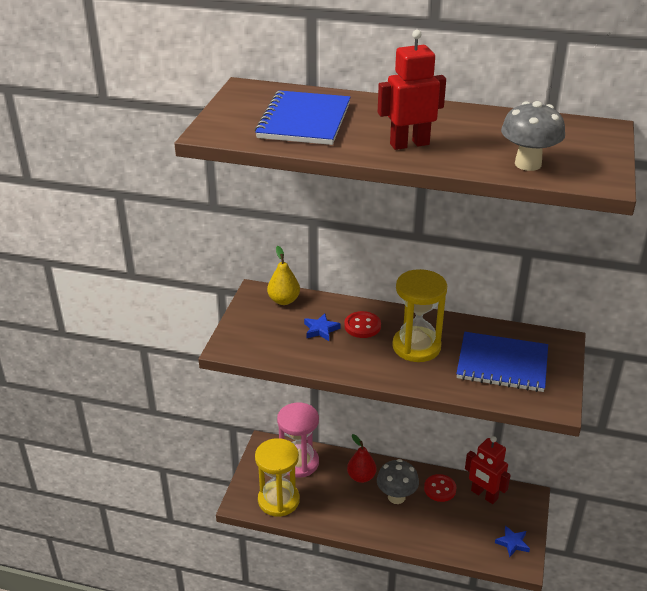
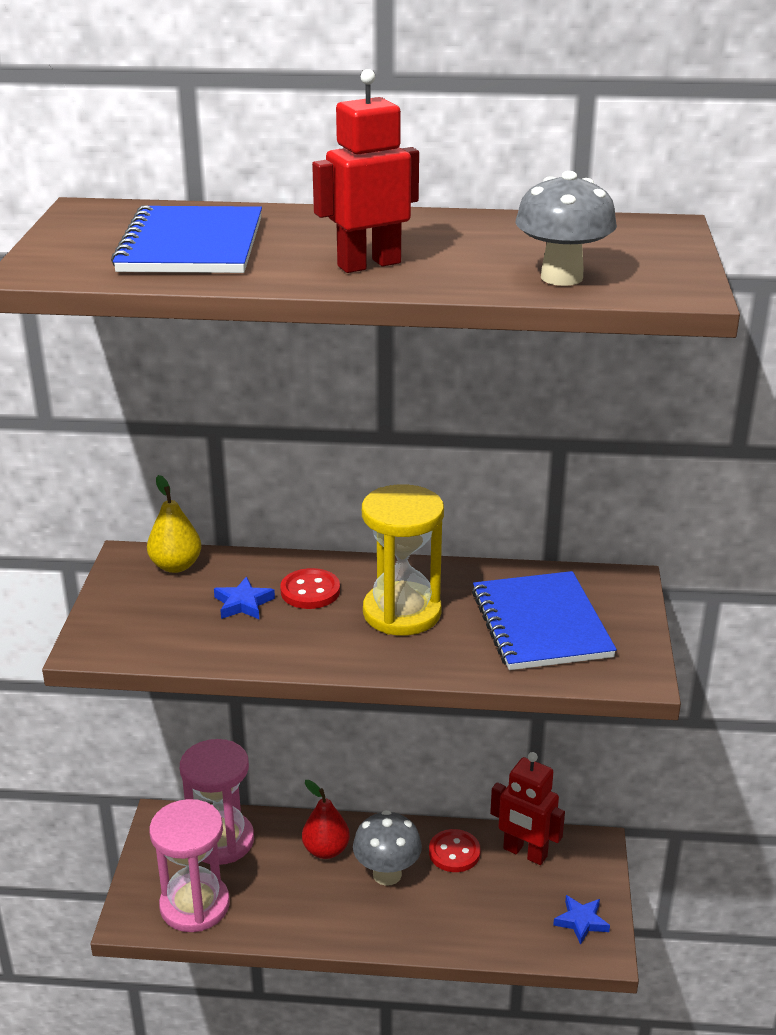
camera: 10 degrees left, 5 degrees down
yellow hourglass [255,438,300,517] -> pink hourglass [149,799,230,932]
blue notebook [456,332,548,392] -> blue notebook turned 75 degrees clockwise [472,571,617,670]

